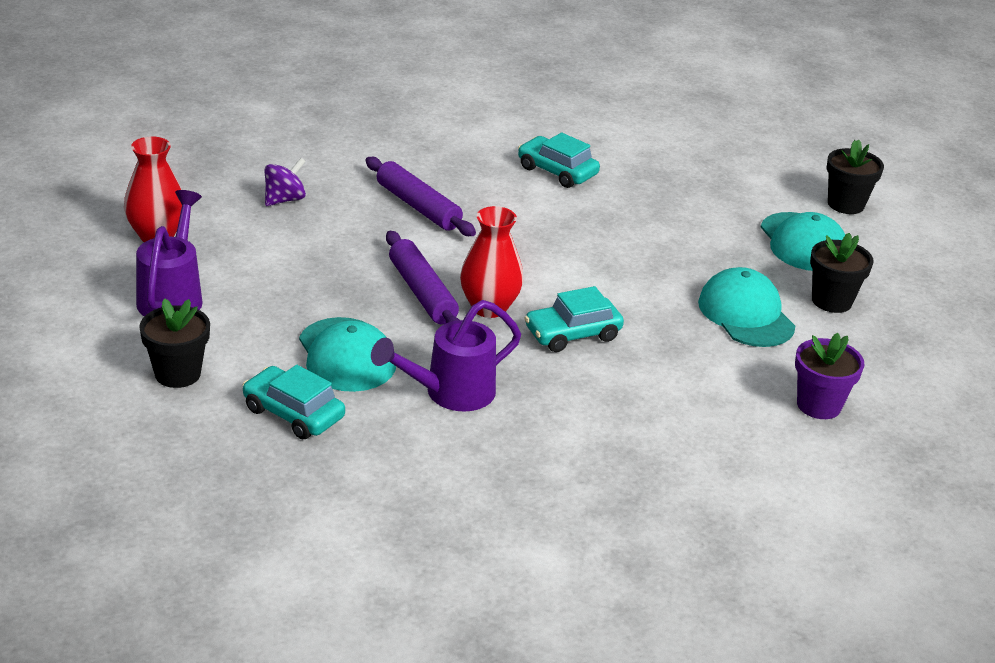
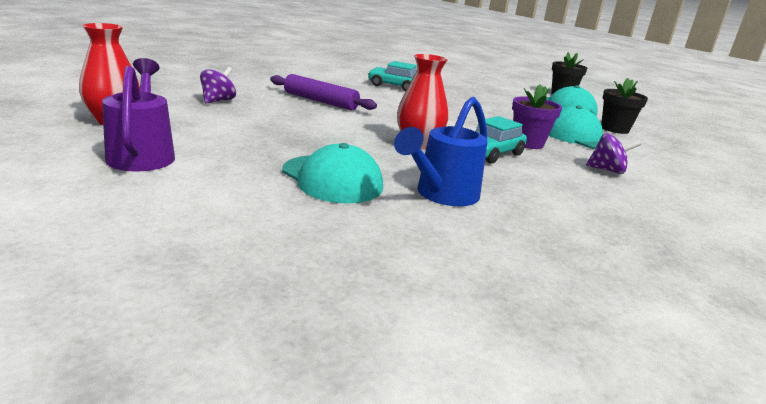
camera: 20 degrees left, 10 degrees down
black flower pot [139,298,210,388] -> none
turquoise car [243,365,345,440] -> none
purple watering can [371,300,521,412] -> blue watering can [394,97,488,206]
purple rolling pin [386,231,459,325] -> none
purple flower pot [795,333,864,419] -> purple flower pot moved to [512,84,562,149]
none -> purple spinning top [586,133,641,174]

